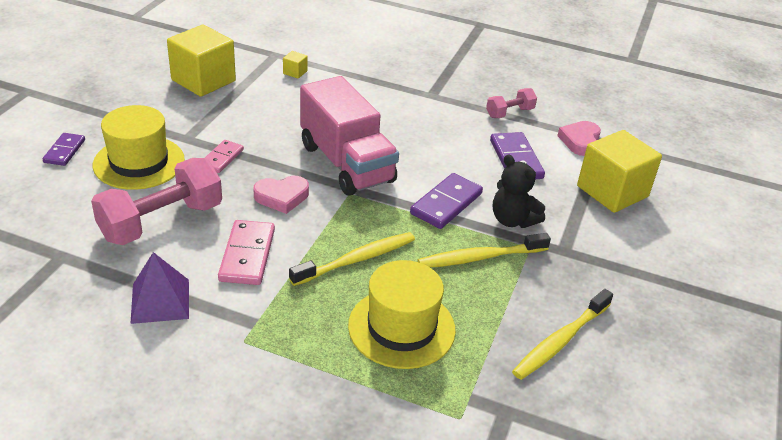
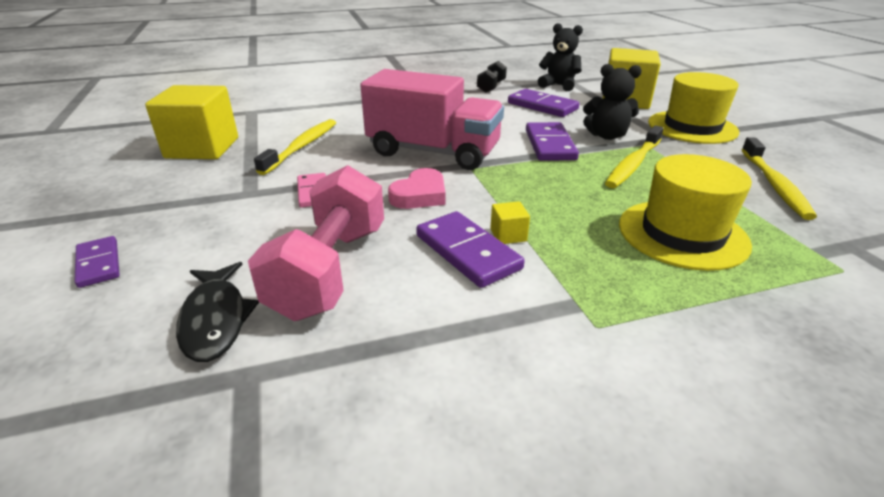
camera: 35 degrees left, 5 degrees down
yellow hat [93,105,185,190] -> yellow hat moved to [648,72,739,144]
purple pyramid [130,252,189,324] -> none
pink domino [218,220,275,285] -> purple domino [416,211,525,288]
yellow cube [283,51,308,79] -> yellow cube moved to [490,201,530,244]
yellow toothbrush [289,232,415,286] -> yellow toothbrush moved to [254,119,336,175]
pink dumbbell [486,88,537,118] -> black dumbbell [477,61,507,93]
pink heart [557,121,601,156] -> black teddy bear [538,23,583,91]
none -> black fish [176,262,259,362]

